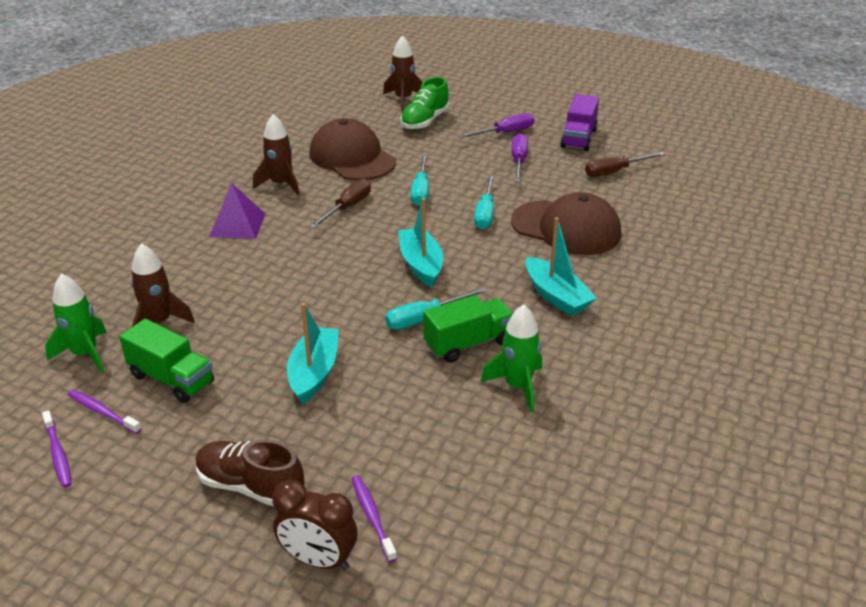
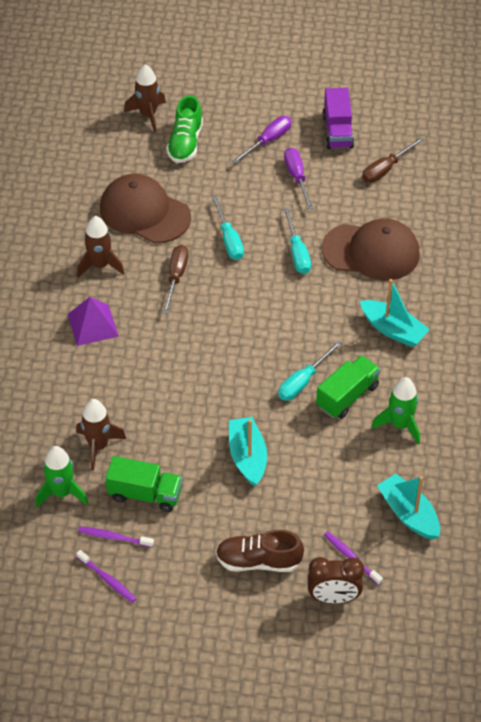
camera: 20 degrees left, 15 degrees up
turquoise boat [398,198,443,287] -> turquoise boat moved to [377,474,440,540]

